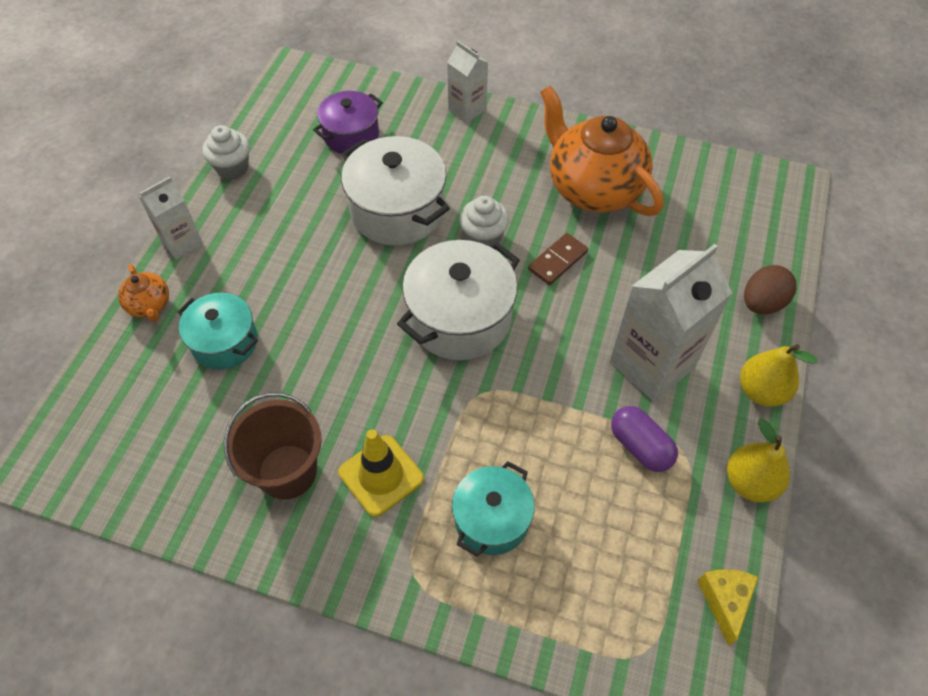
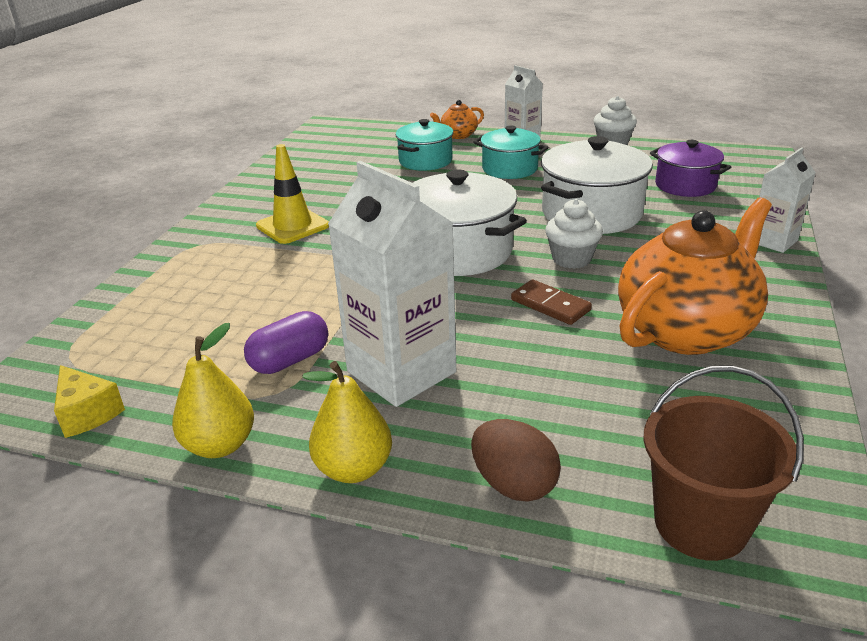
camera: 90 degrees right, 25 degrees down
brown bucket [224,392,322,499] -> brown bucket moved to [643,366,804,561]
turquoise pot [452,461,535,557] -> turquoise pot moved to [473,126,548,179]
yellow cheese [697,569,759,646] -> yellow cheese turned 45 degrees clockwise [54,365,125,438]

